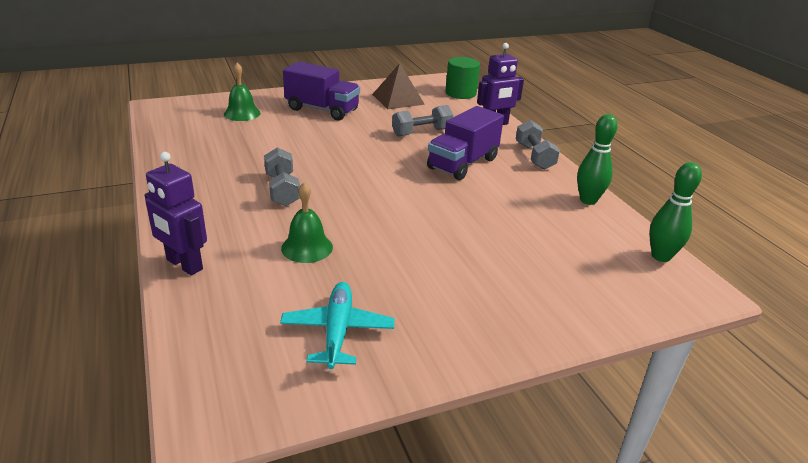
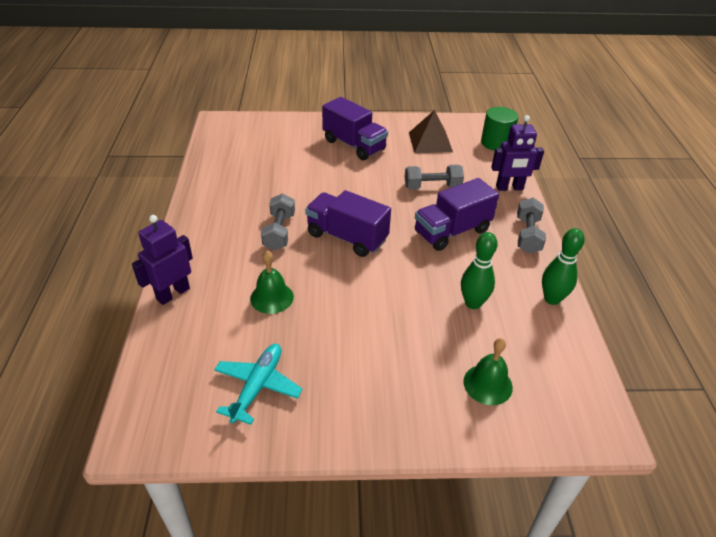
camera: 20 degrees right, 10 degrees up
purple robot [145,152,207,275] -> purple robot turned 75 degrees clockwise [132,215,193,305]
green bell [224,63,261,121] -> green bell moved to [463,338,513,405]
green bowling pin [649,162,702,262] -> green bowling pin moved to [461,232,498,309]
none -> purple truck [305,190,391,257]

